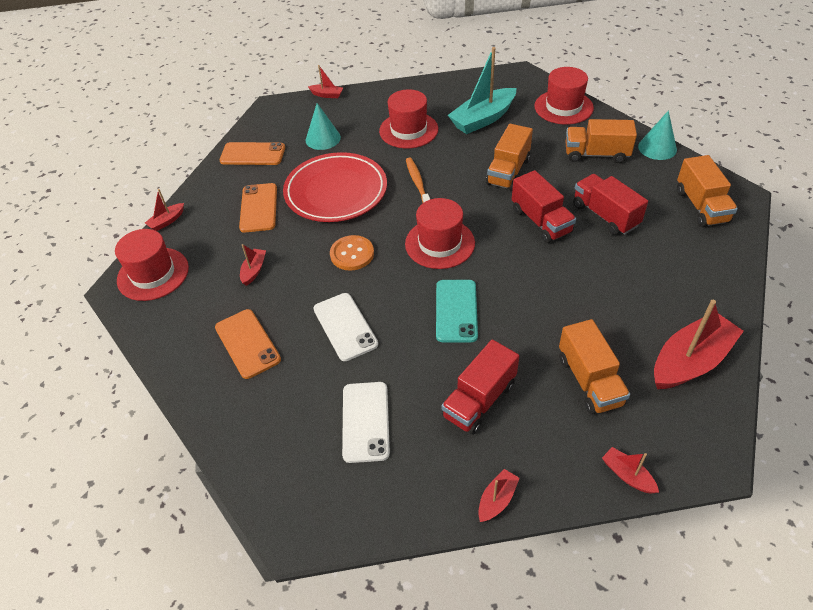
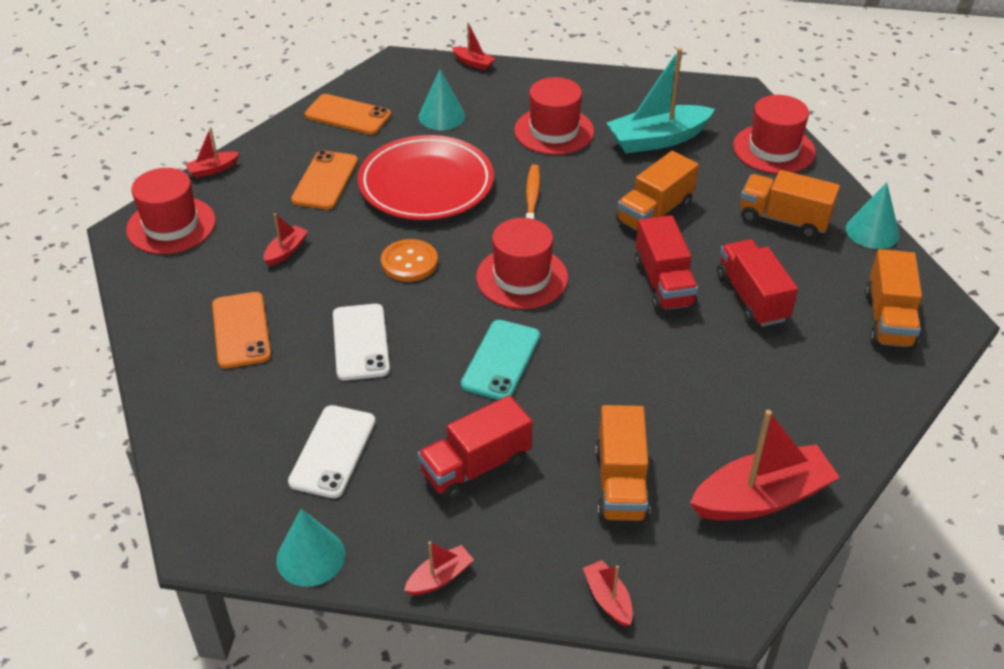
camera: 15 degrees right, 5 degrees down
none -> turquoise cone [276,509,345,587]

